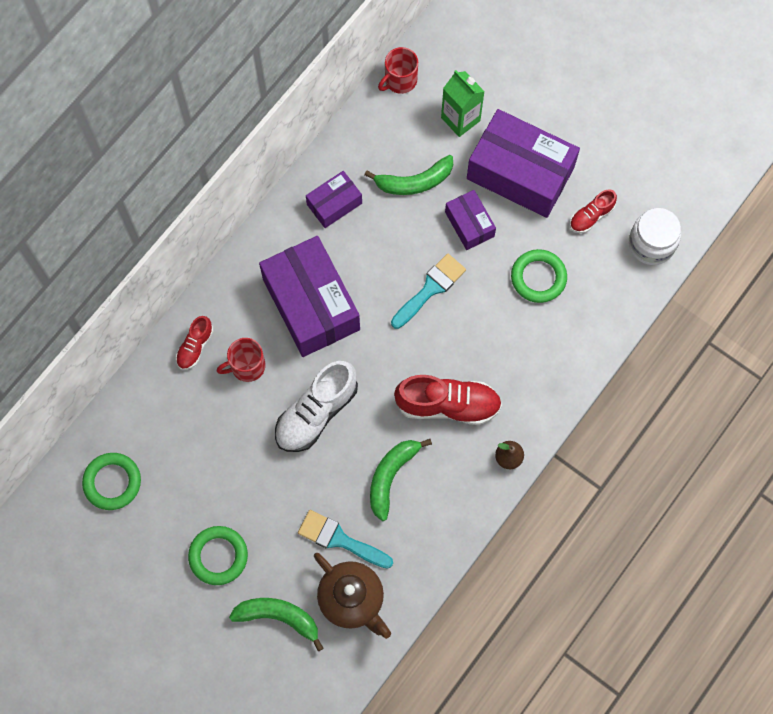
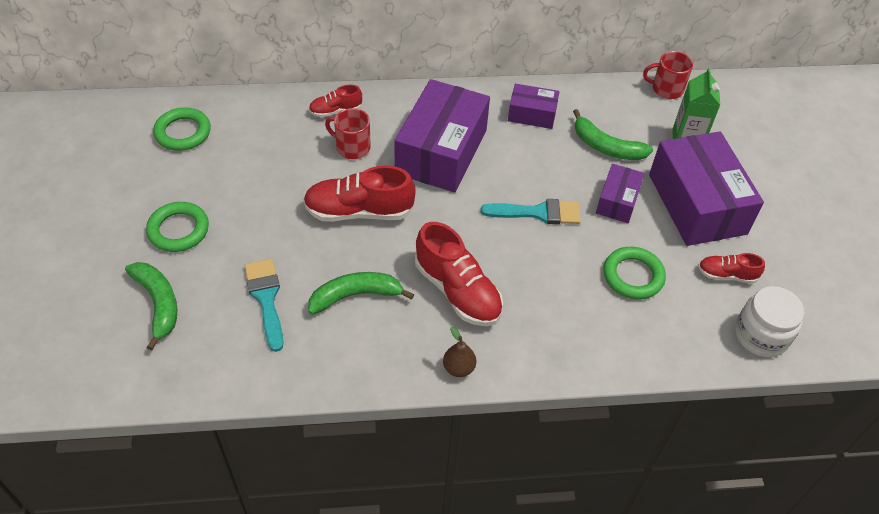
camera: 45 degrees right, 20 degrees down
white shoe [275,361,358,452] -> red shoe [303,166,416,222]
brown teapot [314,553,391,639] -> none

